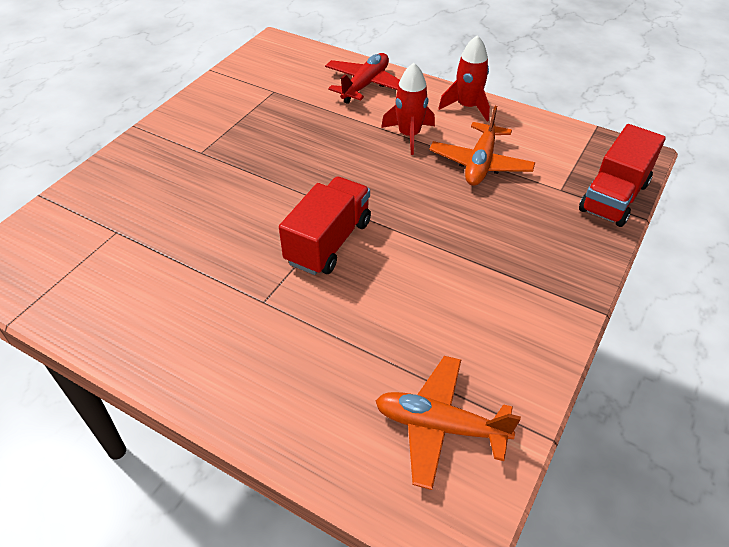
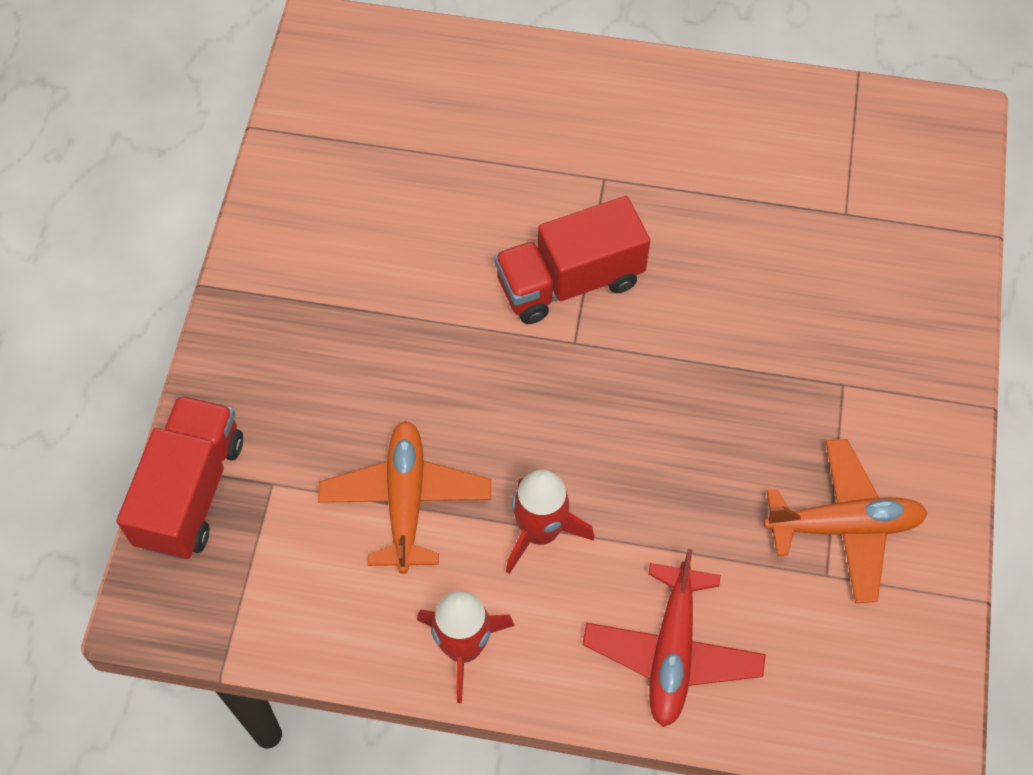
camera: 160 degrees right, 15 degrees up
red truck [279,177,371,275] -> red truck turned 60 degrees clockwise [494,196,650,324]
orange plane [376,356,521,490] -> orange plane moved to [764,439,928,603]

